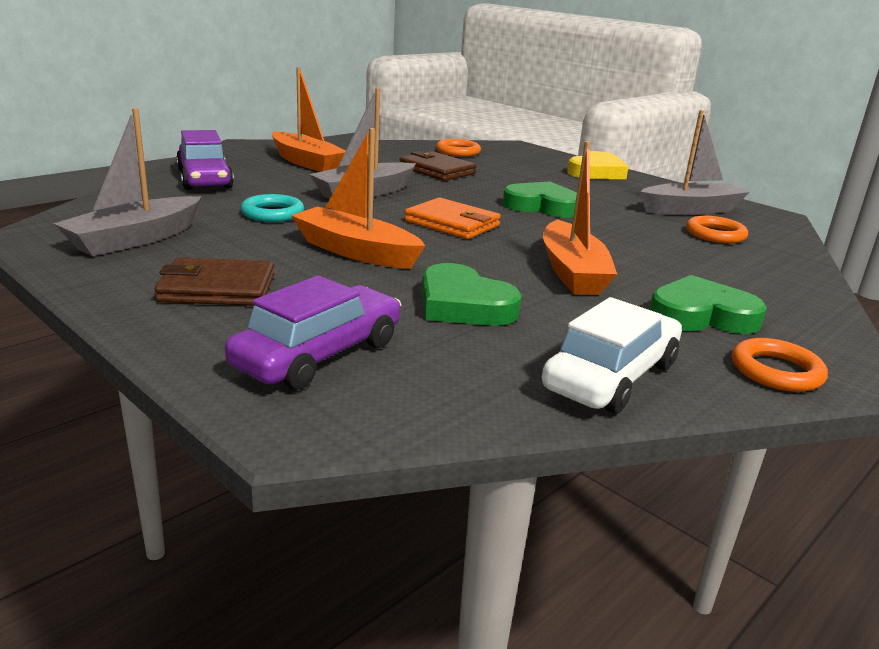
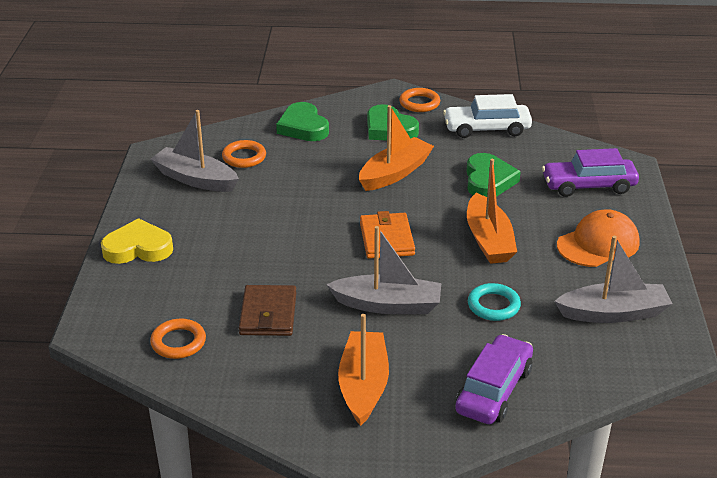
camera: 130 degrees left, 10 degrees up
brown wallet [155,257,274,306] -> orange cap [557,209,640,267]
green heart [502,182,577,218] -> green heart moved to [276,102,329,141]

